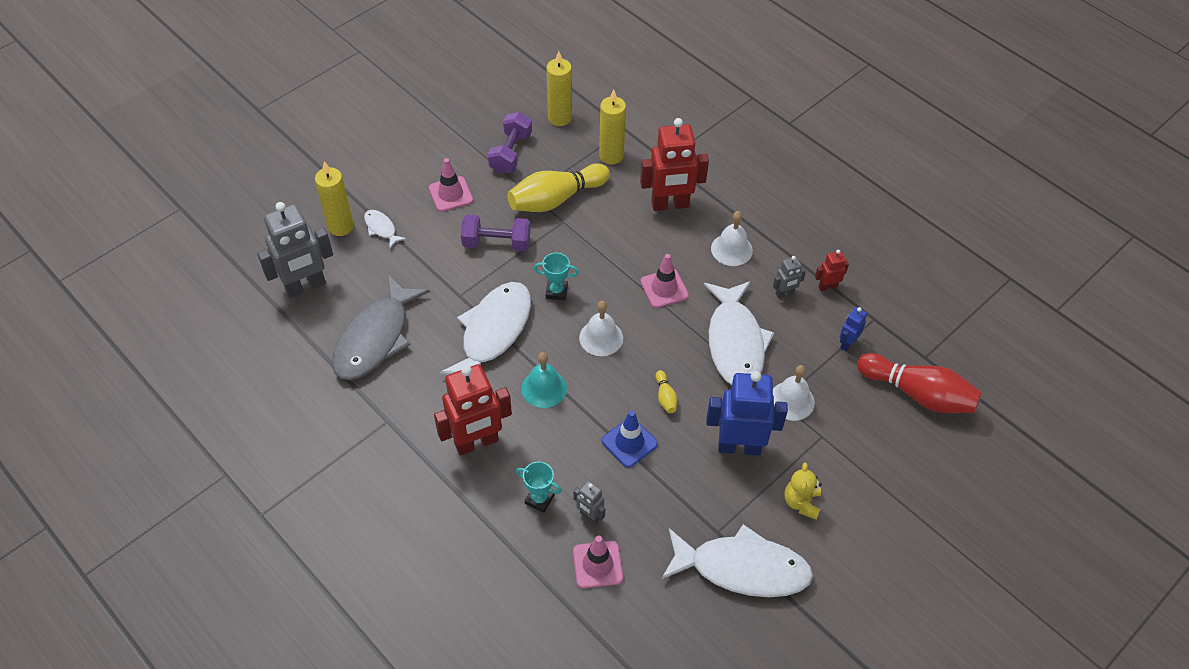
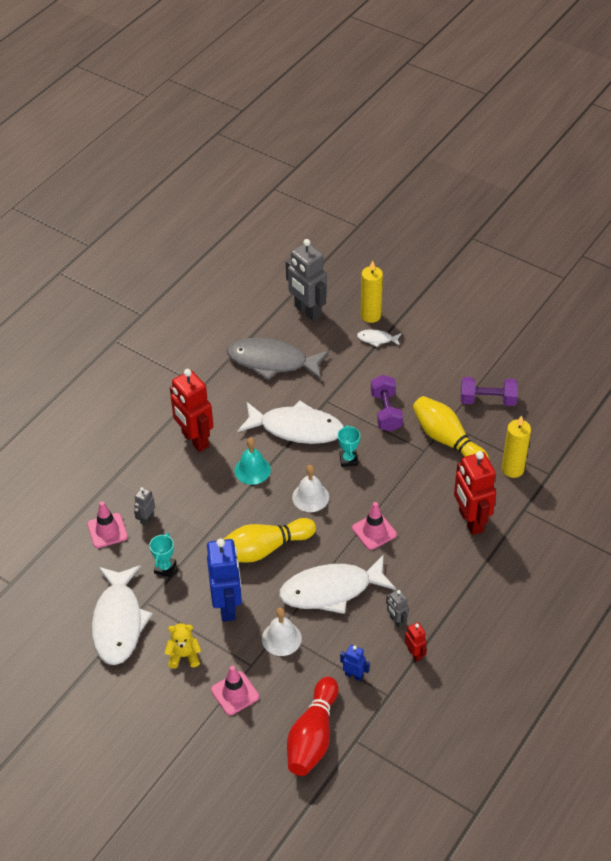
camera: 80 degrees right, 5 degrees down
white fish [364,210,406,248] -> white fish turned 120 degrees counterclockwise [357,329,401,347]
pink traffic cone [429,158,473,212] -> pink traffic cone moved to [211,666,259,715]
turquoise trophy [516,462,562,513] -> turquoise trophy moved to [149,533,176,577]
yellow candle [547,51,572,126] -> none
blue traffic cone [602,411,658,468] -> none
yellow bowling pin [655,370,677,413] -> yellow bowling pin [223,518,316,563], size x2.39
white bell [711,211,753,266] -> none

